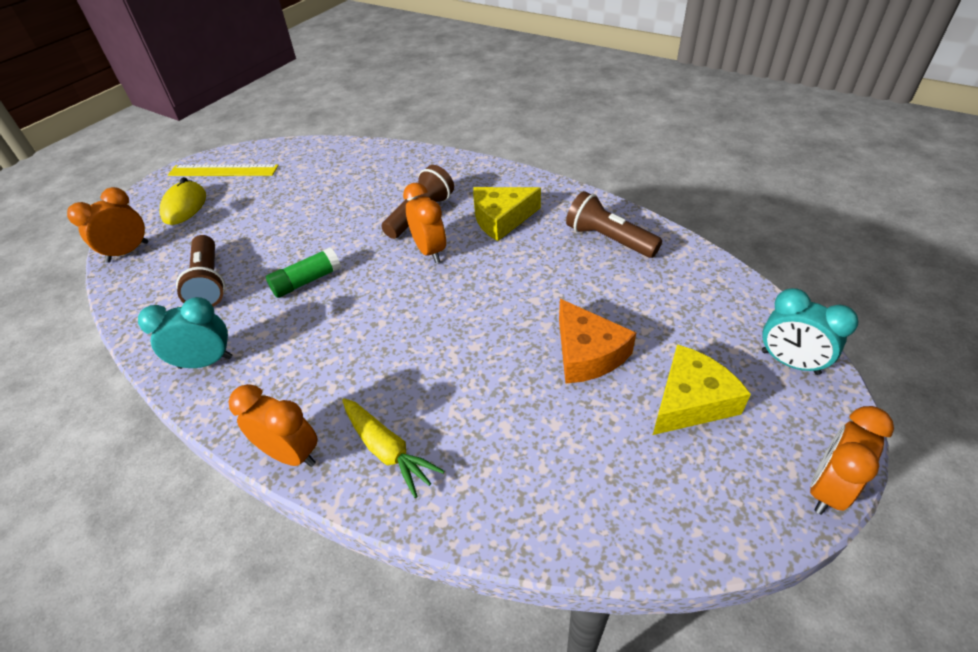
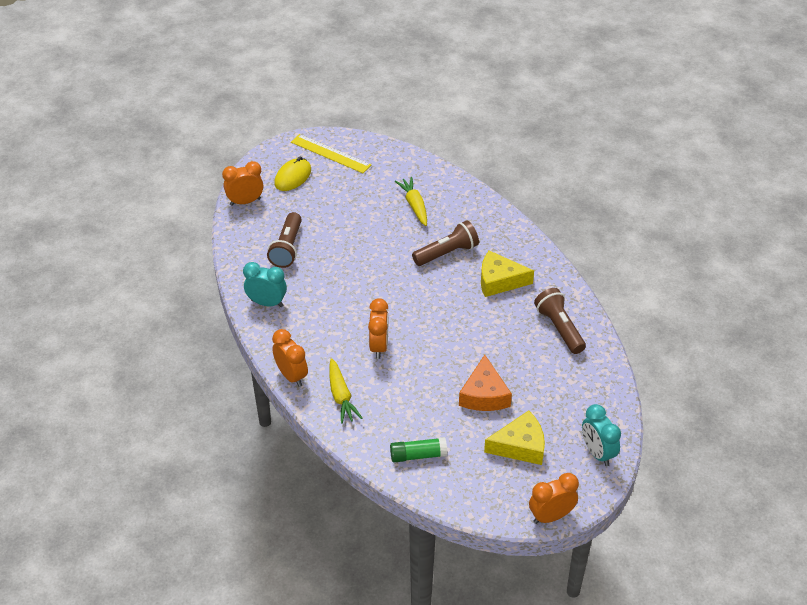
camera: 25 degrees right, 0 degrees up
green glue stick [266,247,341,298] -> green glue stick moved to [390,437,447,462]
orange clock [403,183,446,263] -> orange clock moved to [368,298,388,359]
none -> yellow carrot [395,177,427,226]

